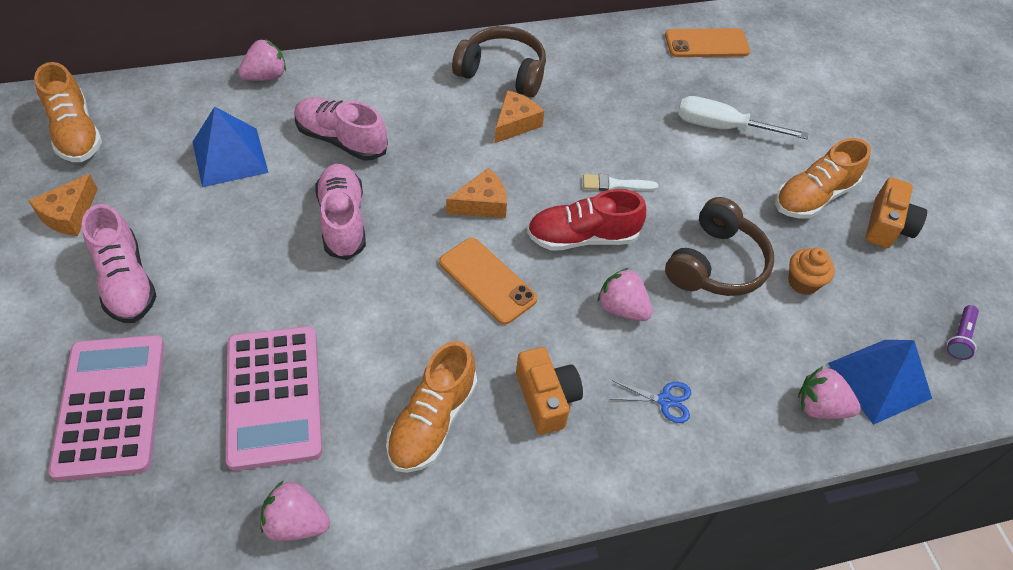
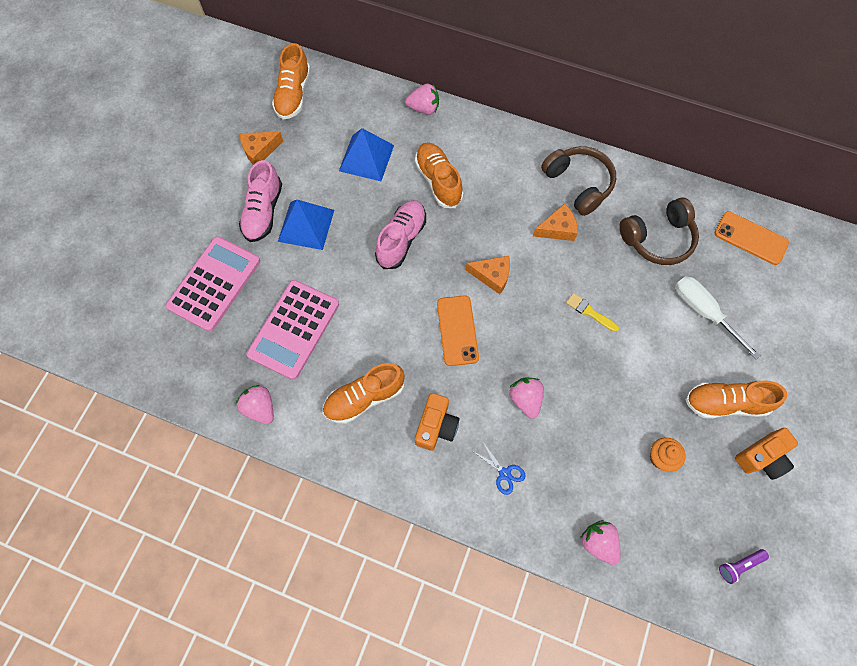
camera: 40 degrees right, 15 degrees up
pink shoe [294,97,388,160] -> orange shoe [415,142,463,208]
red shoe [527,189,646,251] -> none
white brush [583,174,658,191] -> yellow brush [566,293,619,332]
brown headphones [665,197,774,296] -> brown headphones moved to [619,197,699,265]
blue pyramid [828,340,932,425] -> blue pyramid moved to [278,199,334,250]

